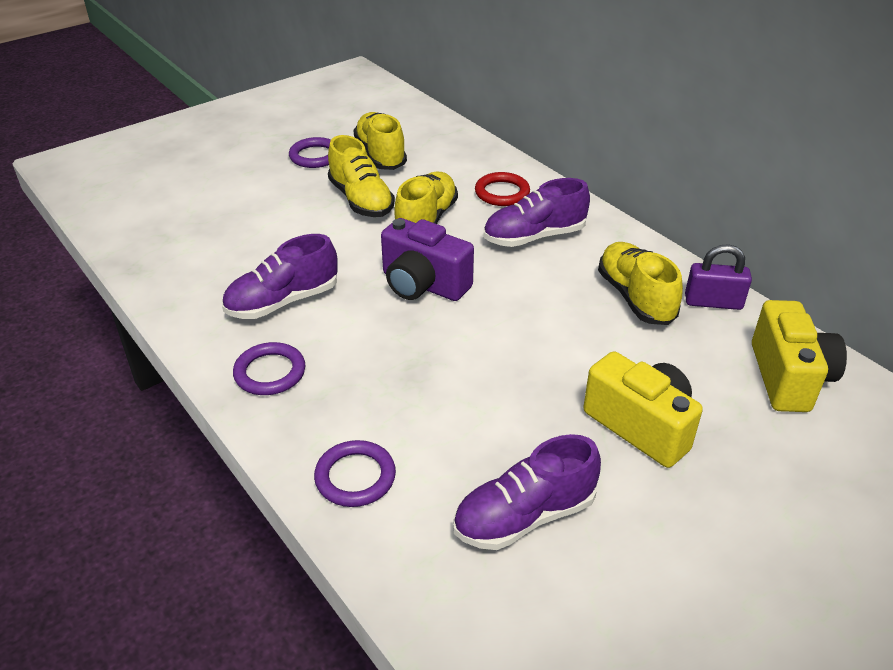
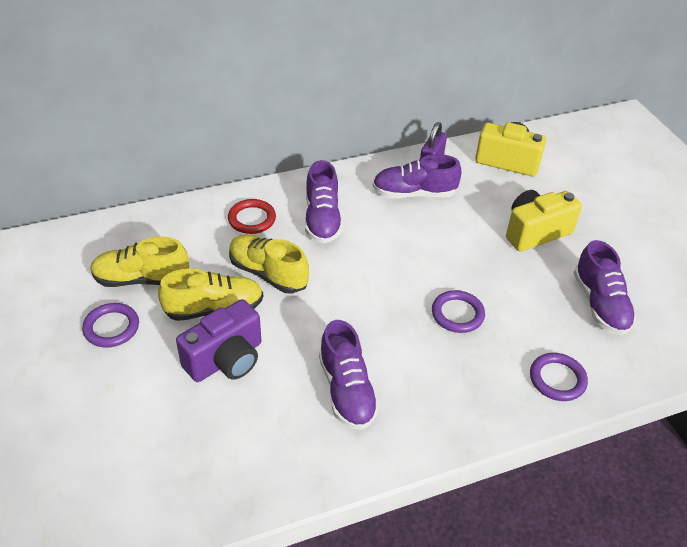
camera: 75 degrees left, 5 degrees up
purple ring [233,342,306,395] -> purple ring moved to [432,290,485,333]
purple camera [381,218,474,301] -> purple camera moved to [176,299,261,382]
yellow shoe [598,242,683,325] -> purple shoe [372,154,461,198]

